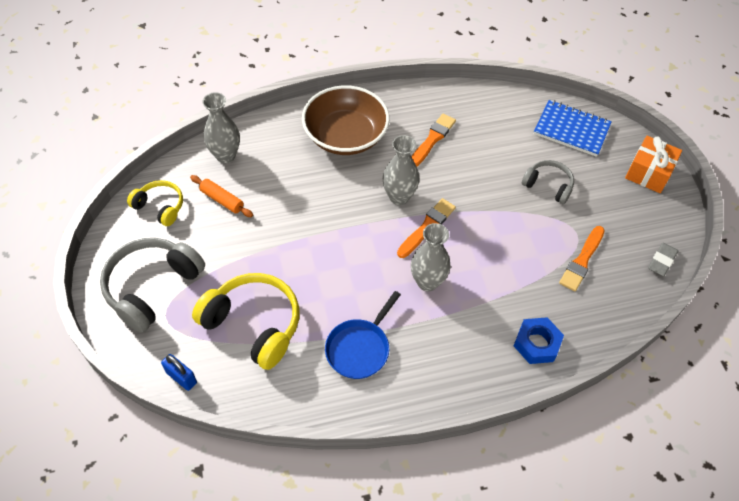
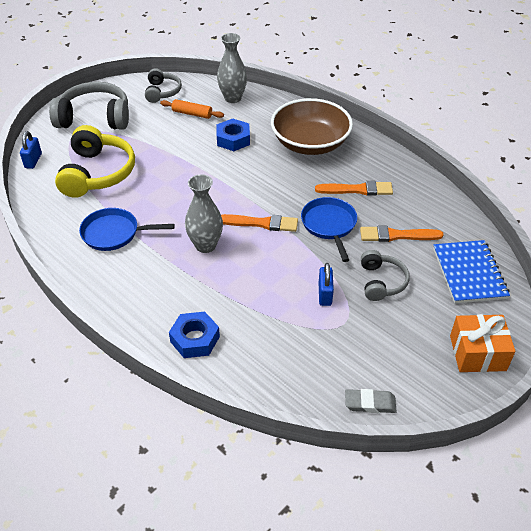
camera: 60 degrees right, 10 degrees down
yellow headphones [127,180,183,226] -> grey headphones [145,68,182,103]
orange rolling pin [190,175,253,217] -> orange rolling pin turned 75 degrees counterclockwise [160,99,224,119]
grey vase [383,135,419,205] -> none
orange brush [559,226,605,291] -> orange brush moved to [360,226,444,242]
none -> blue nut [217,119,250,151]
none -> blue pan [301,197,357,262]
none -> blue padlock [319,263,334,306]

